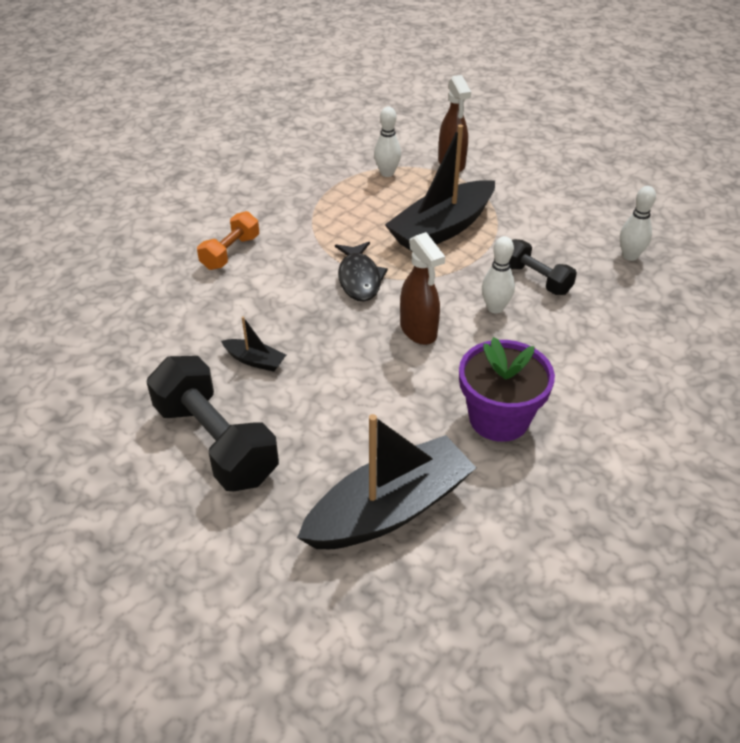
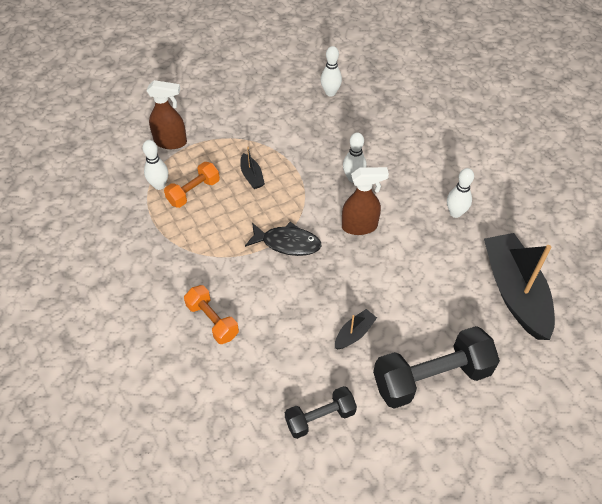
camera: 70 degrees left, 10 degrees up
black boat [385,124,495,251] -> black boat [240,147,265,189], size x0.43
purple flower pot [459,337,555,442] -> white bowling pin [447,168,474,218]
black dumbbell [510,239,577,295] -> black dumbbell moved to [285,386,357,439]
none -> orange dumbbell [164,162,220,208]

